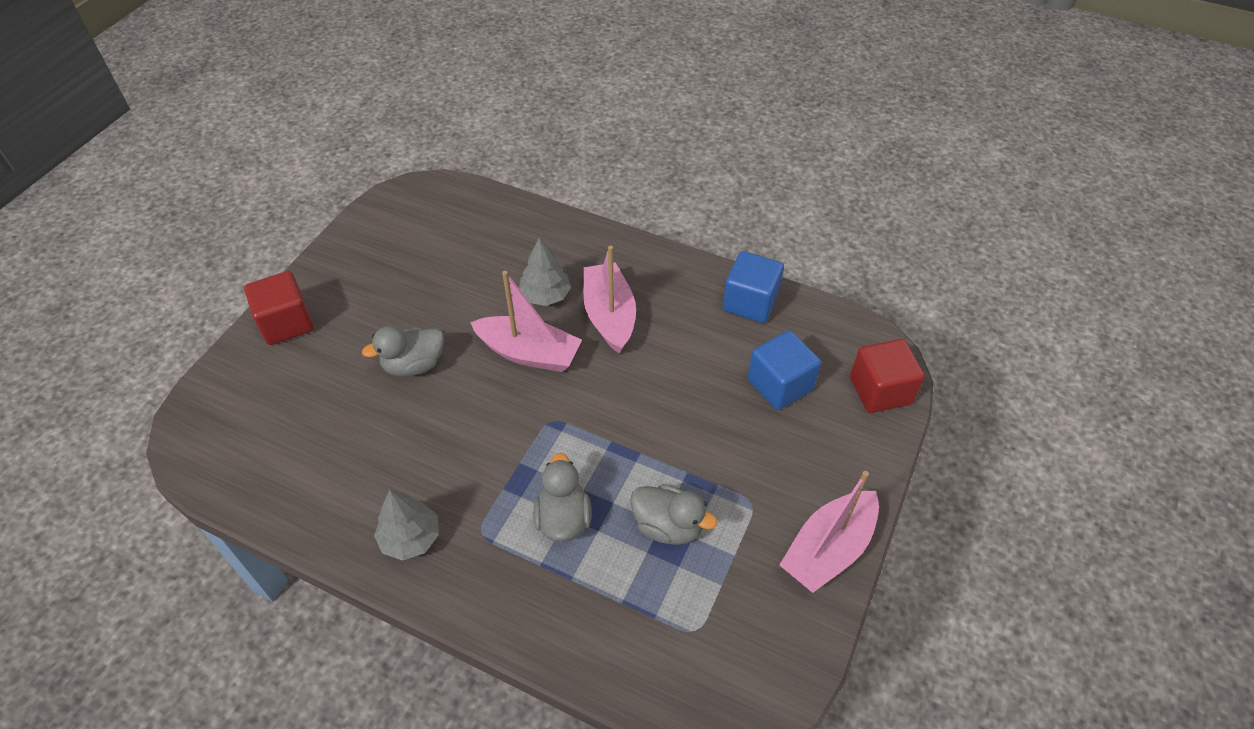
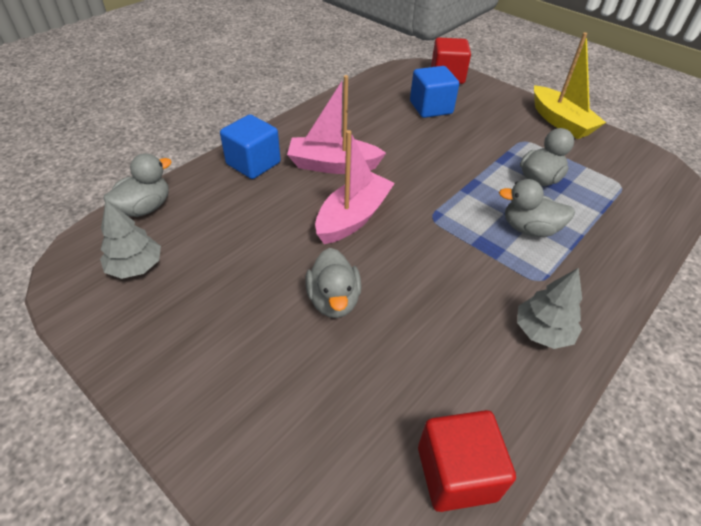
camera: 75 degrees left, 5 degrees down
red cube [244,271,314,345] -> red cube moved to [418,410,516,512]
grey tree [519,237,571,306] -> grey tree moved to [100,200,161,279]
blue cube [723,251,784,323] -> blue cube moved to [220,114,281,179]
pink boat [779,471,879,593] -> yellow boat [534,32,606,139]
none -> grey duck [104,153,171,217]

